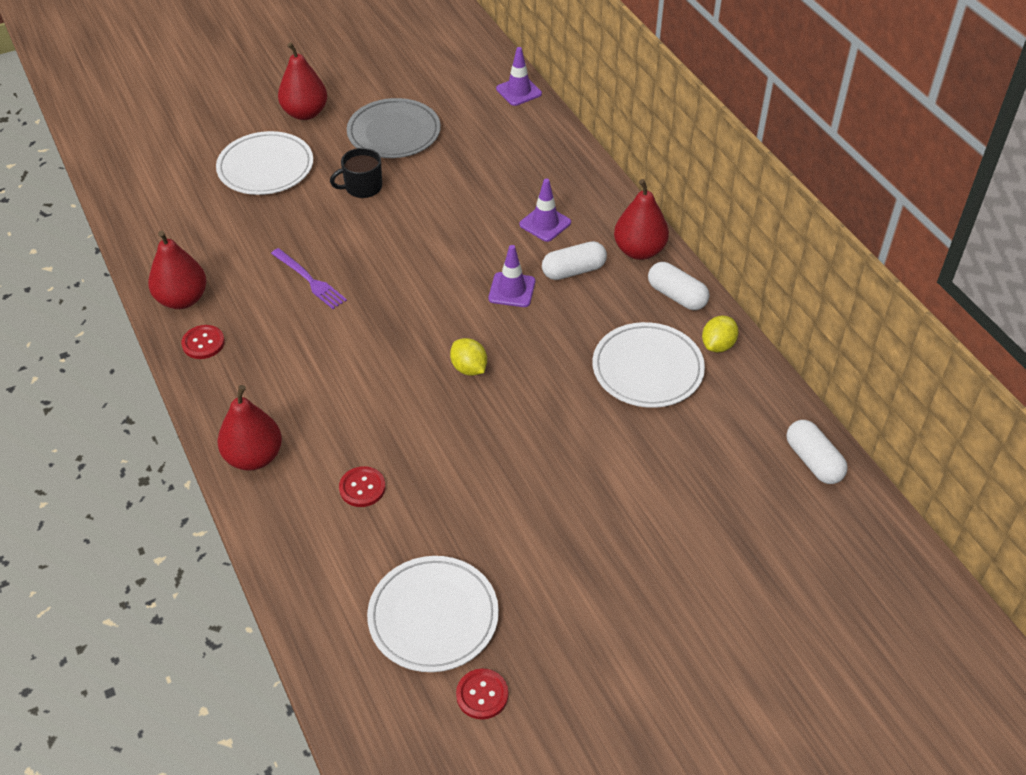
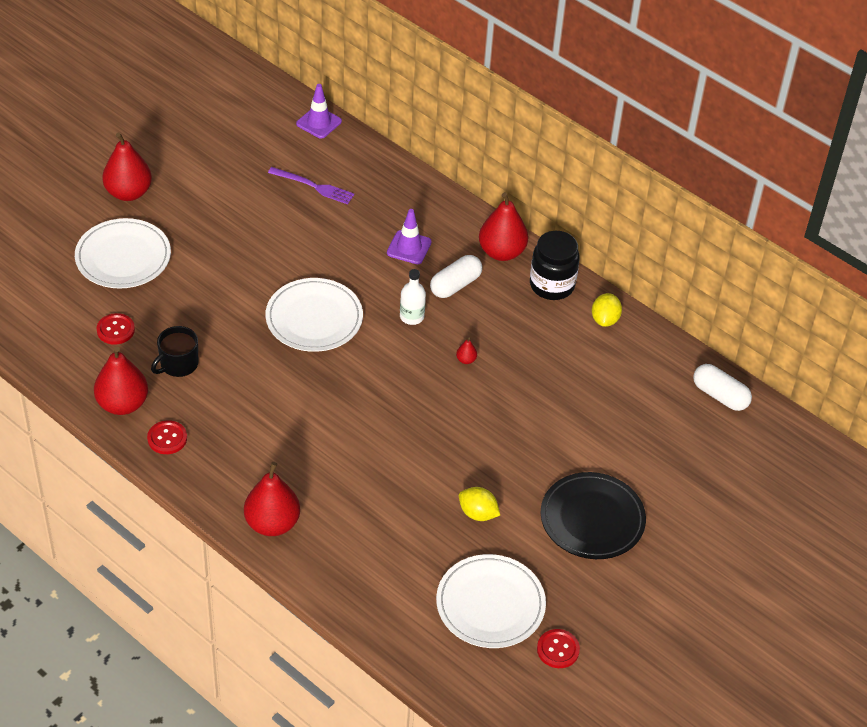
camera: 25 degrees left, 0 degrees up
purple fork [271,248,347,309] -> purple fork moved to [268,167,355,204]
black mug [330,148,382,198] -> black mug moved to [151,326,198,377]
red button [339,466,386,507] -> red button moved to [97,313,135,345]
grey plate [347,98,441,158] -> none
yellow lemon [450,338,487,376] -> yellow lemon moved to [459,487,500,521]
purple traffic cone [489,245,535,307] -> white bottle [400,269,426,325]
white plate [592,322,705,408] -> white plate moved to [265,278,363,352]
white capsule [648,262,710,310] -> black jar [530,231,580,300]
none -> red pear [456,337,477,364]
none -> black plate [541,472,646,559]

